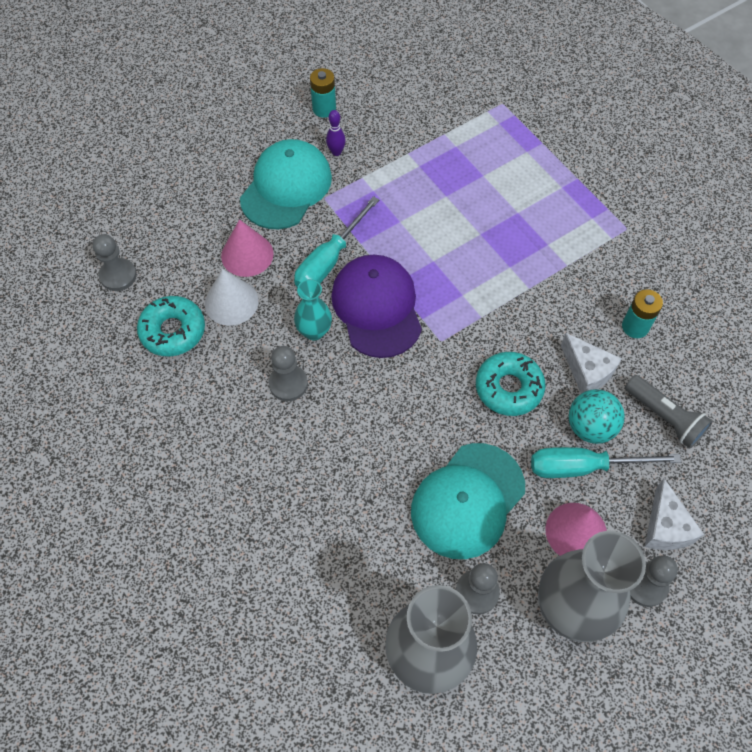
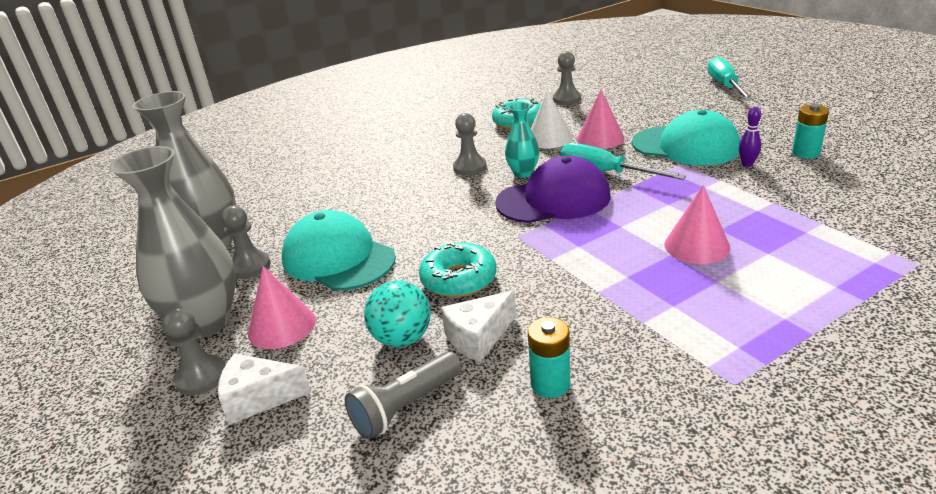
camera: 95 degrees right, 30 degrees down
turquoise screwdriver [531,447,681,478] -> turquoise screwdriver moved to [707,56,754,101]
none -> pink cone [664,185,731,264]

